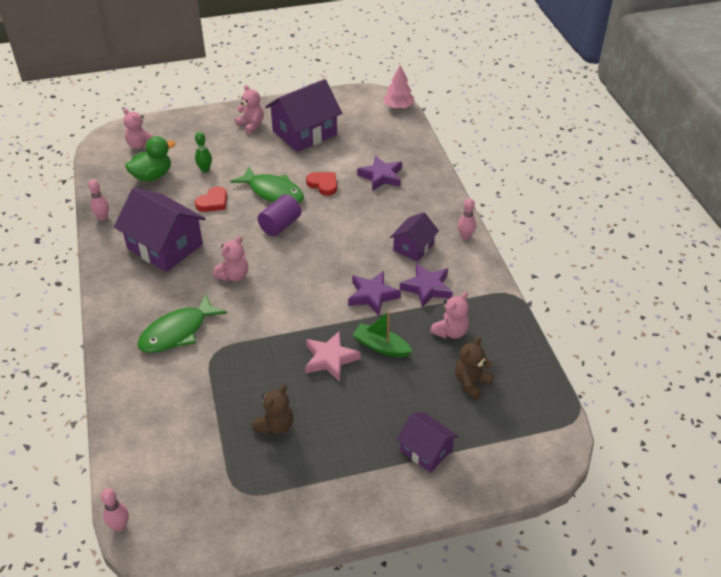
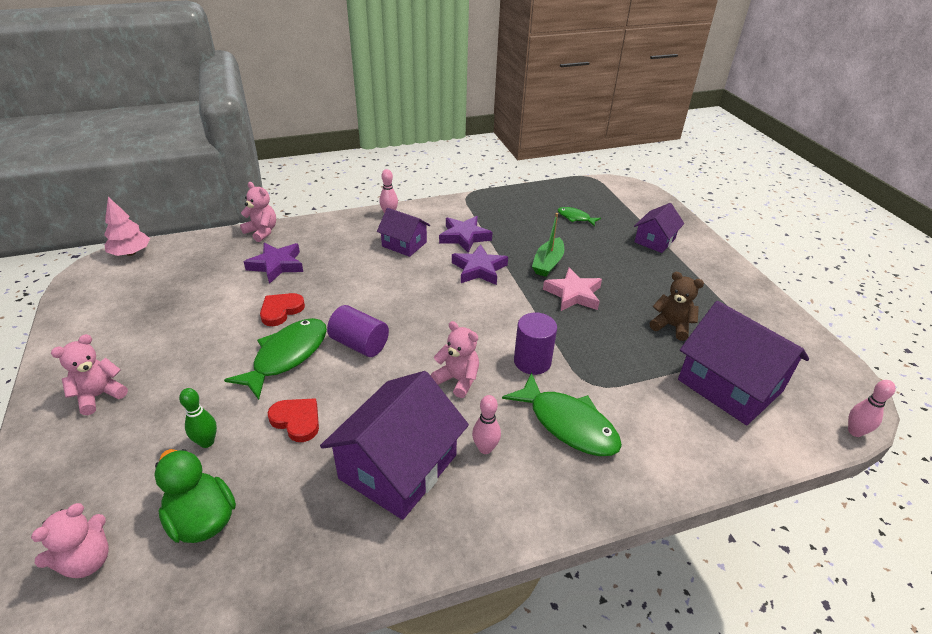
camera: 95 degrees left, 5 degrees down
pink bowling pin [88,179,109,221] -> pink bowling pin moved to [472,395,501,454]
purple house [265,79,342,152] -> purple house moved to [678,301,809,425]
pink teddy bear [430,292,469,339] -> pink teddy bear moved to [240,182,276,242]
brown teddy bear [455,337,494,399] -> green fish [557,207,601,227]
none -> purple cylinder [514,313,557,375]

